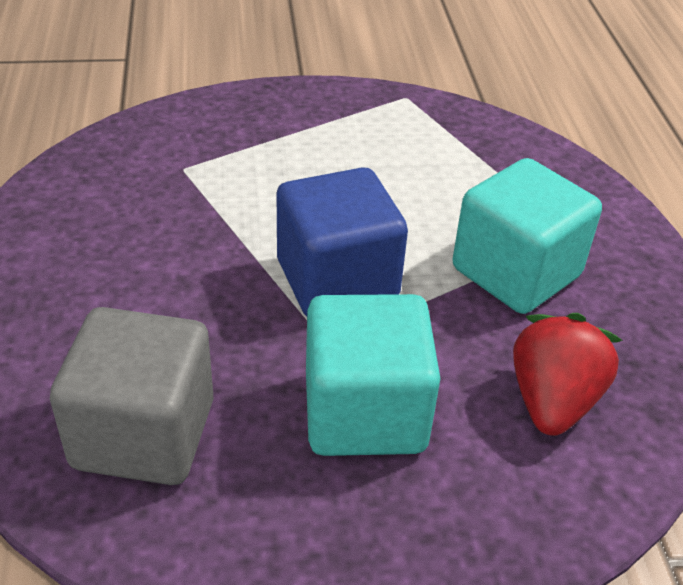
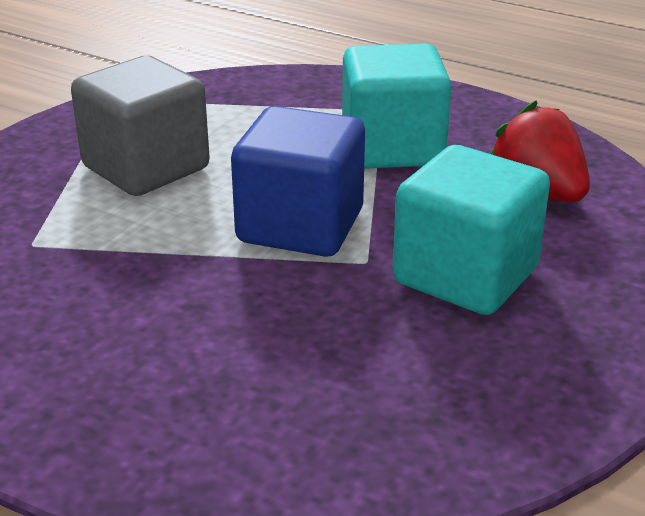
camera: 50 degrees left, 10 degrees down
grey cube [50,307,213,485] -> grey cube moved to [71,56,210,196]

